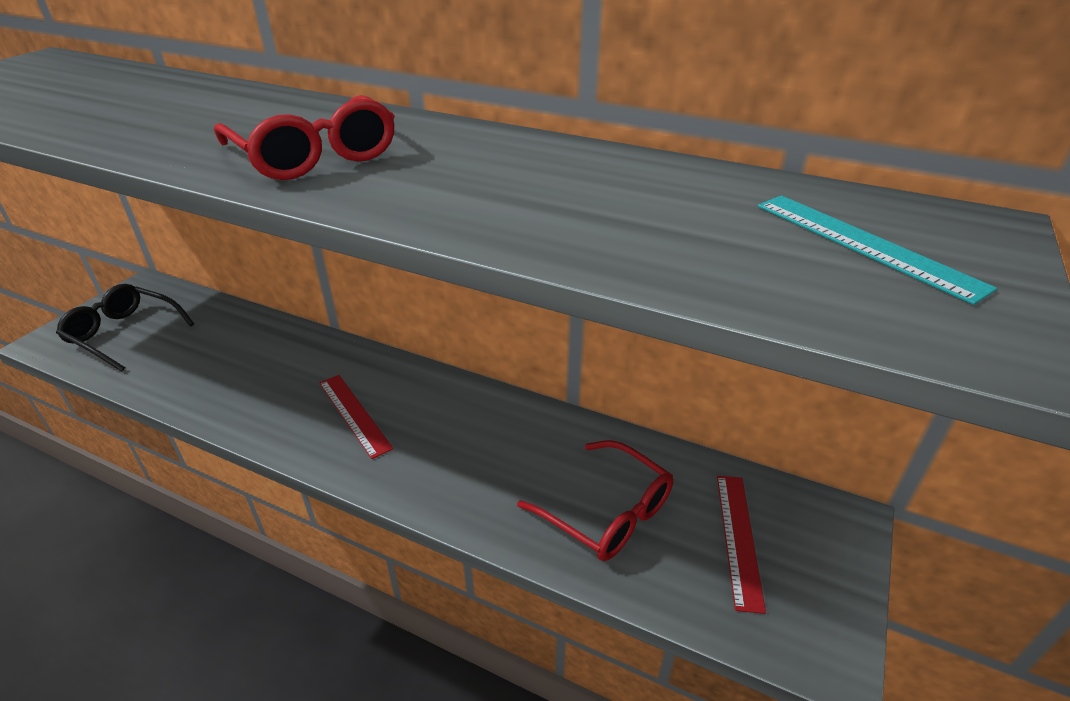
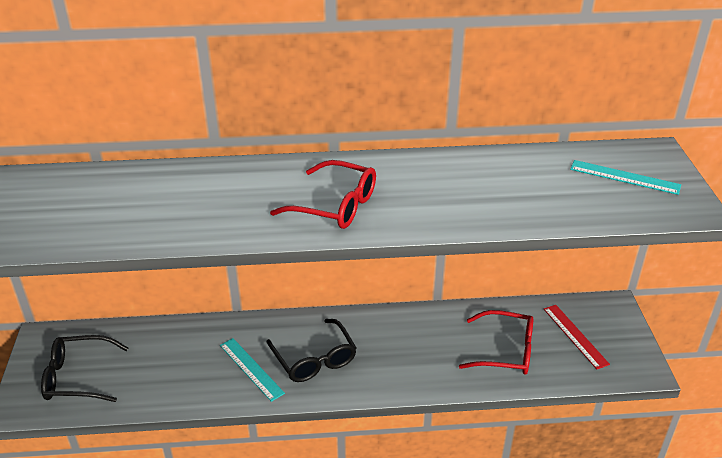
camera: 30 degrees left, 0 degrees up
red ruler [319,375,393,459] -> black glasses [267,319,356,382]
none -> turquoise ruler [220,338,285,402]

